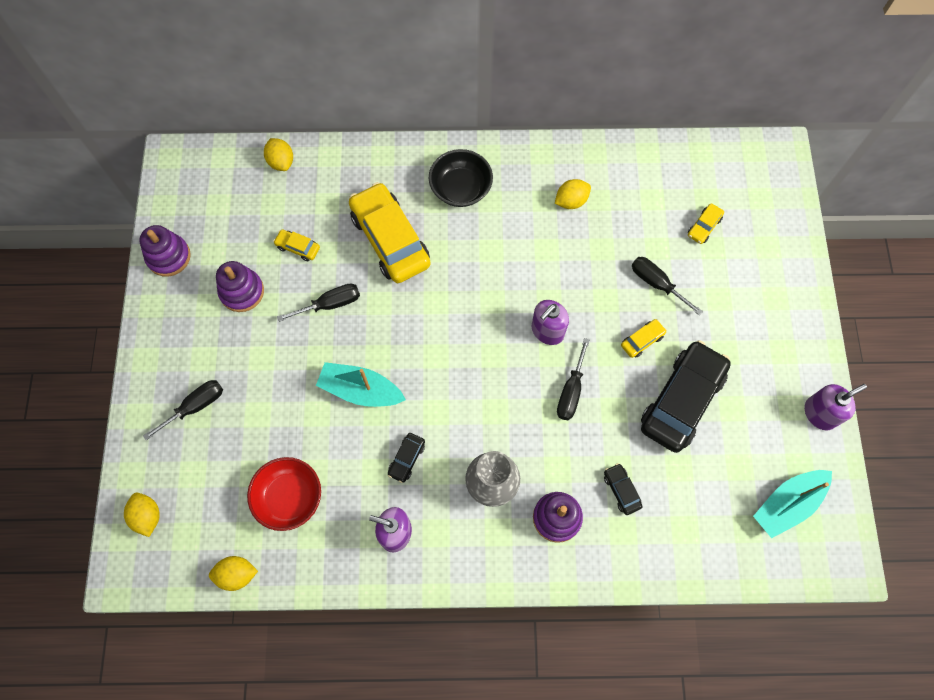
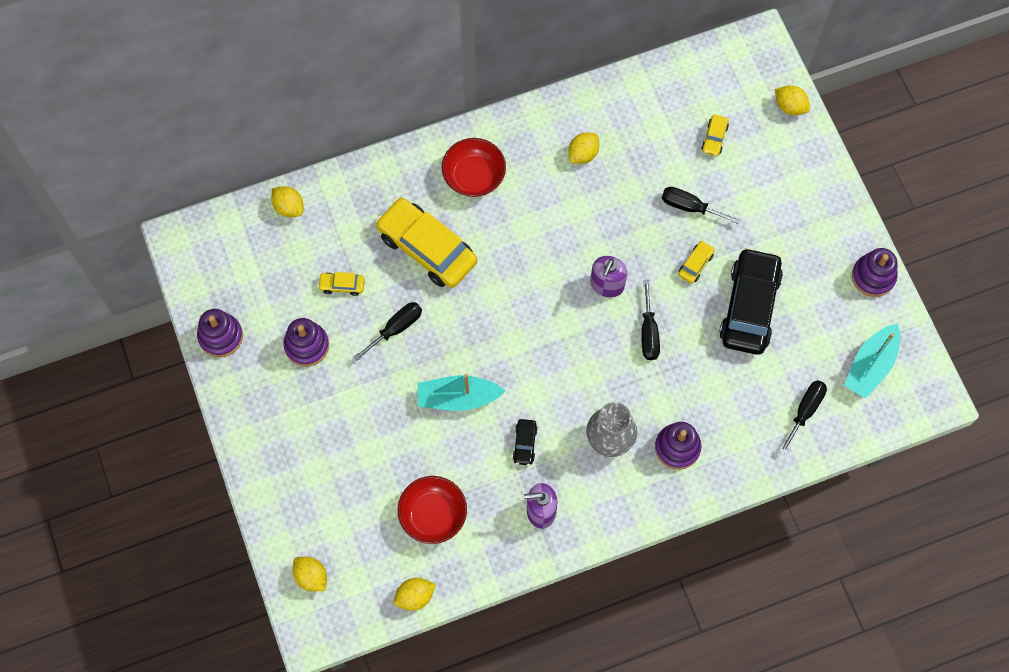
camera: 20 degrees left, 0 degrees up
black screwdriver [143,380,223,440] -> black screwdriver moved to [779,380,827,455]
black bowl [429,149,493,207] -> red bowl [442,138,506,197]
black car [604,463,642,515] -> none
purple soap dispenser [805,384,867,431] -> purple stacking toy [852,248,898,297]
none -> yellow lemon [775,85,810,115]

